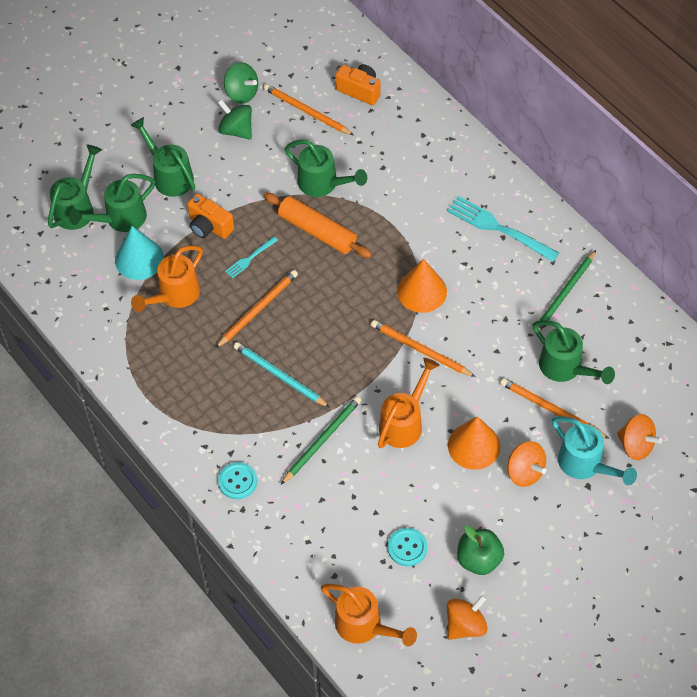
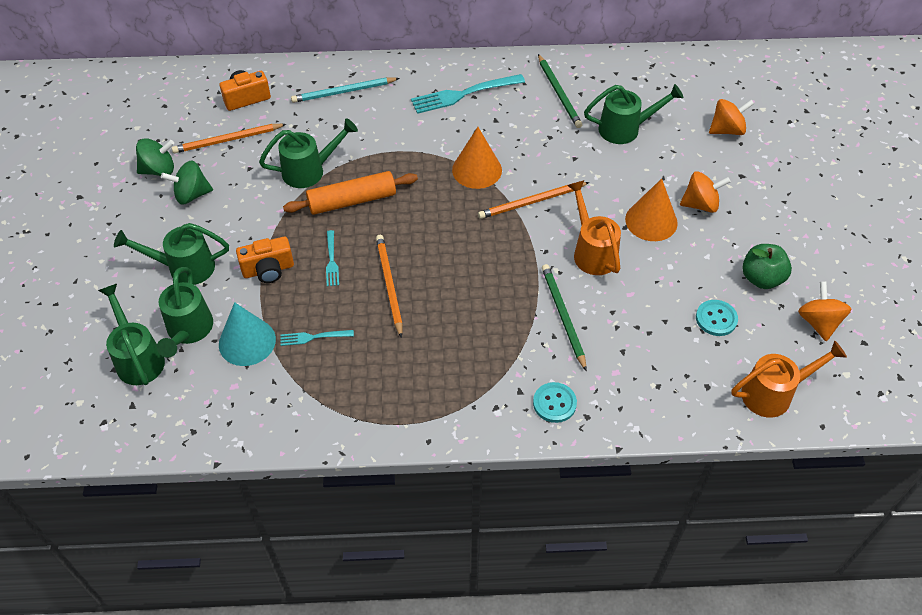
camera: 55 degrees left, 5 degrees down
orange watering can [131,245,203,312] -> turquoise fork [281,330,354,346]
turquoise pencil [233,342,330,408] -> turquoise pencil moved to [291,77,400,103]
orange pencil [500,378,609,439] -> none
turquoise watering can [552,416,637,485] -> none

